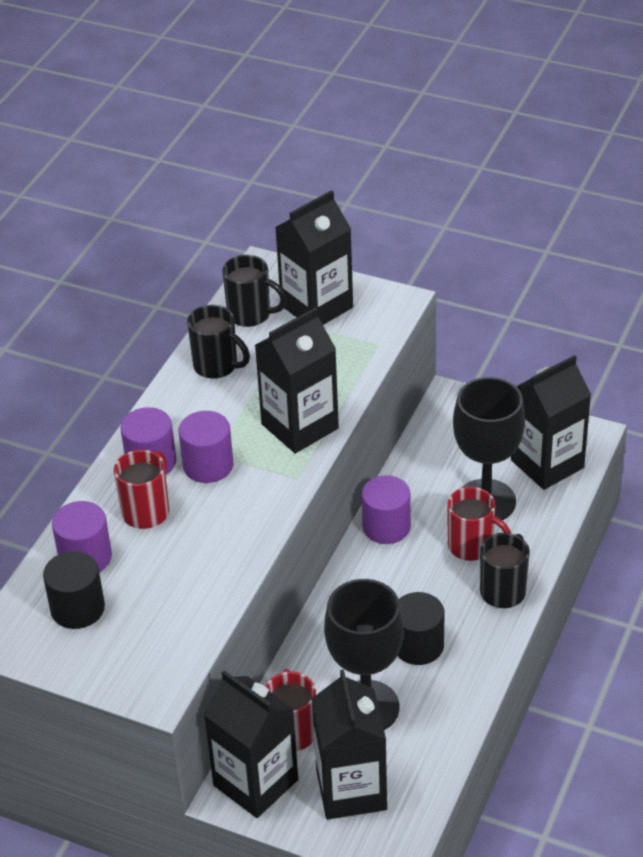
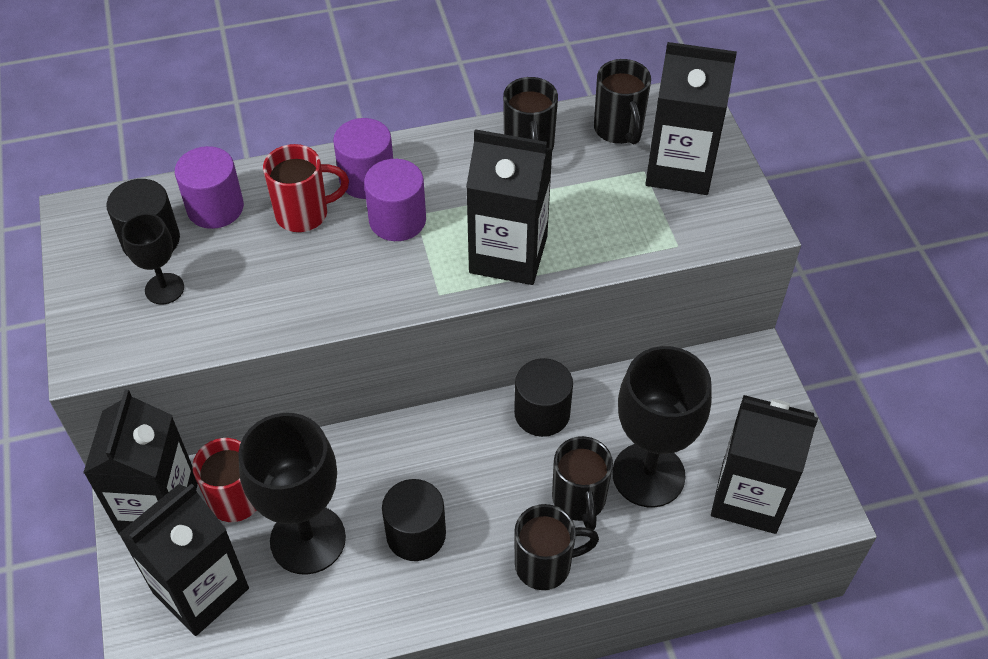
camera: 50 degrees right, 10 degrees up
purple cylinder [361,475,411,544] -> black cylinder [514,358,573,437]
red mug [447,487,511,561] -> black mug [552,436,613,530]
none -> black goblet [122,213,184,304]

